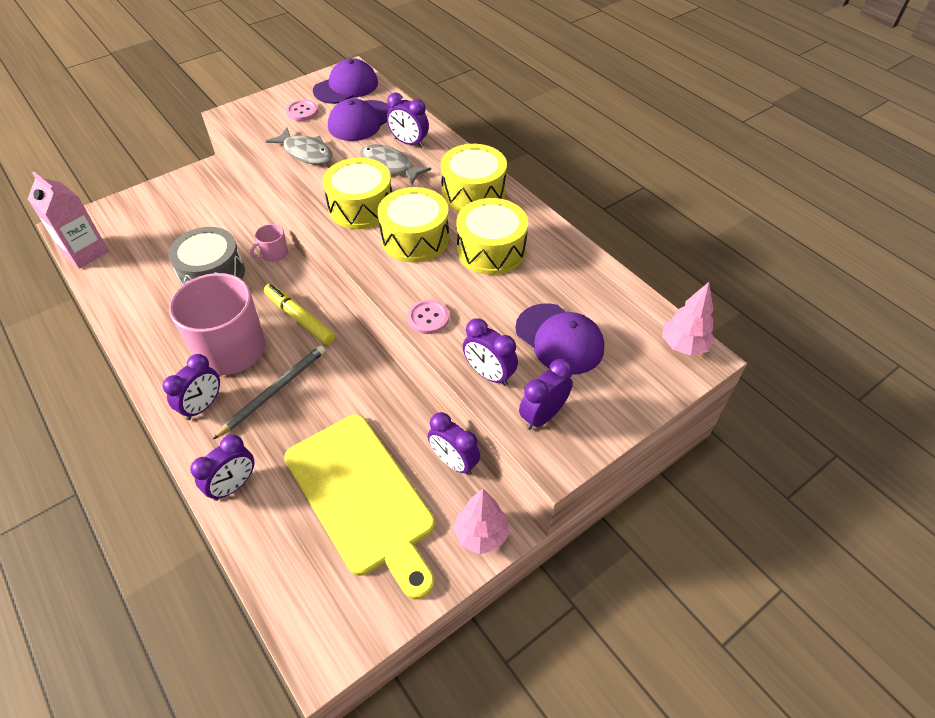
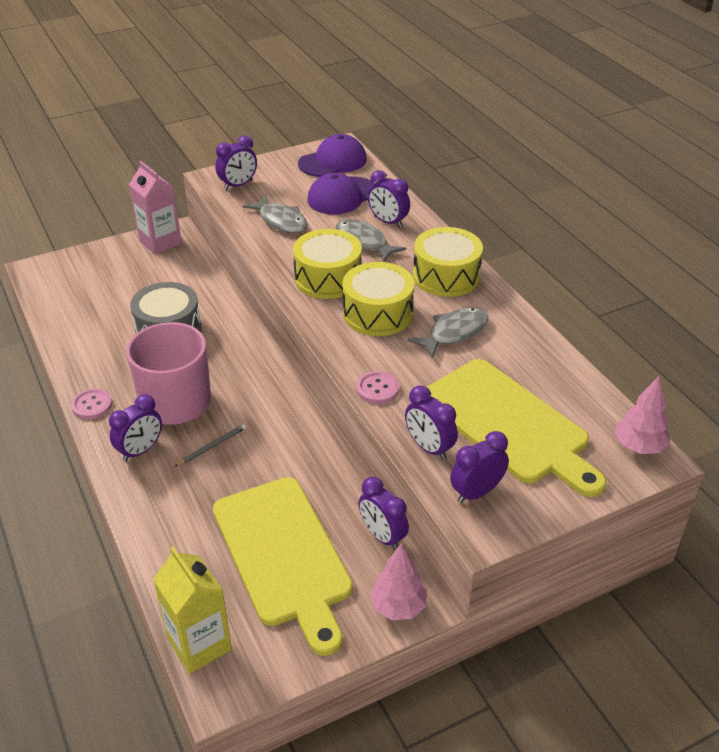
camera: 10 degrees right, 10 degrees down
pink carton [28,172,109,269] -> pink carton moved to [129,161,182,254]
purple clock [190,434,255,501] -> purple clock moved to [215,135,257,190]
grey pencil [212,345,326,440] -> grey pencil [174,424,246,467], size x0.58
pink mug [250,224,288,262] -> none
yellow marker [264,284,335,345] -> none
pink button [286,100,318,121] -> pink button moved to [71,389,112,419]
yellow drum [456,198,528,275] -> grey fish [408,307,488,359]
purple cap [515,303,604,375] -> yellow cutting board [427,359,606,497]
none -> yellow carton [153,547,232,674]

